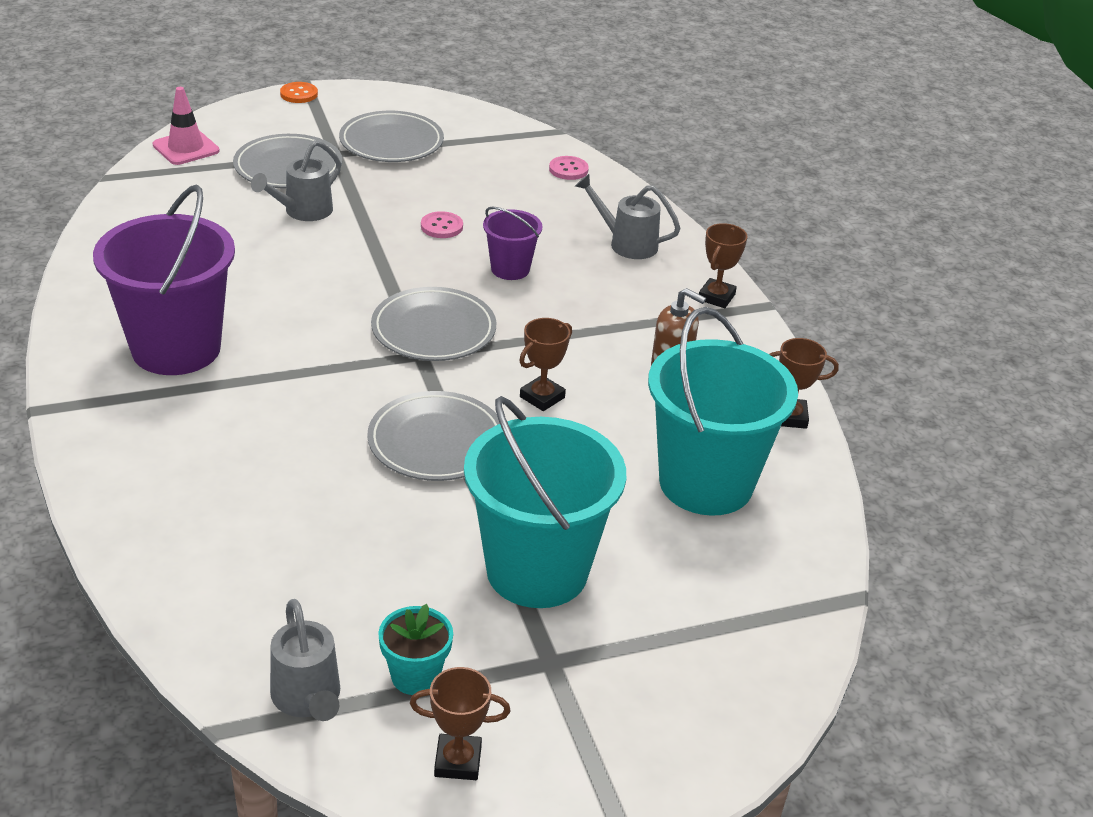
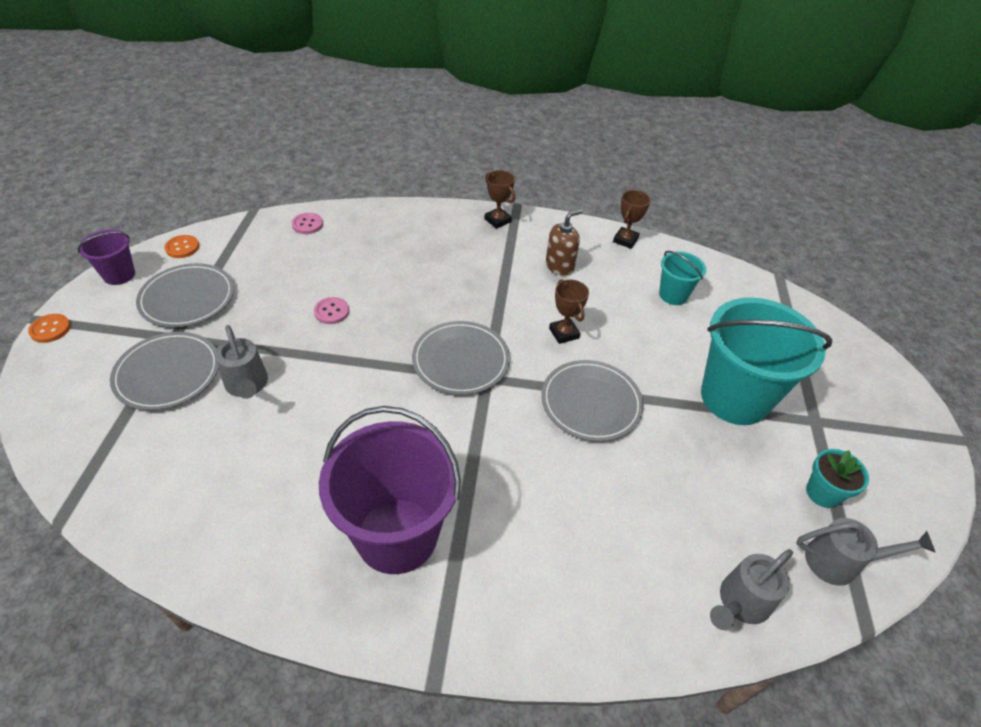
camera: 65 degrees left, 10 degrees up
pink traffic cone [152,87,220,165] -> none
brown trophy [410,667,510,780] -> none
purple bucket [483,206,542,280] -> purple bucket moved to [77,229,135,285]
grey watering can [575,174,681,259] -> grey watering can moved to [710,549,793,630]
turquoise bucket [648,307,798,516] -> turquoise bucket [659,251,706,305], size x0.49
none -> orange button [164,235,199,258]

